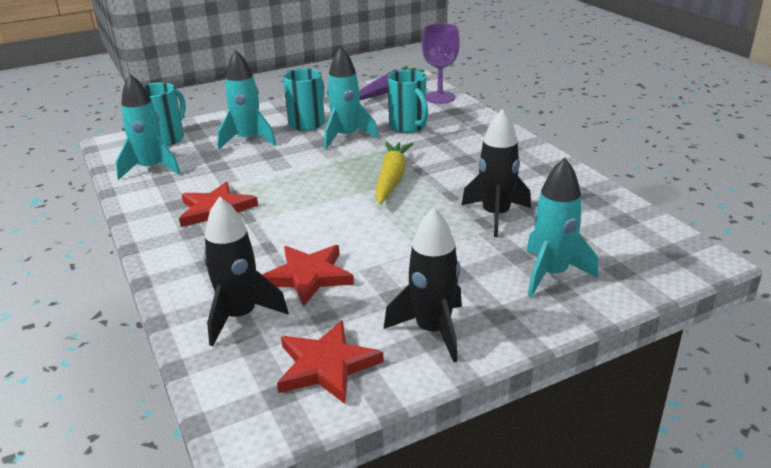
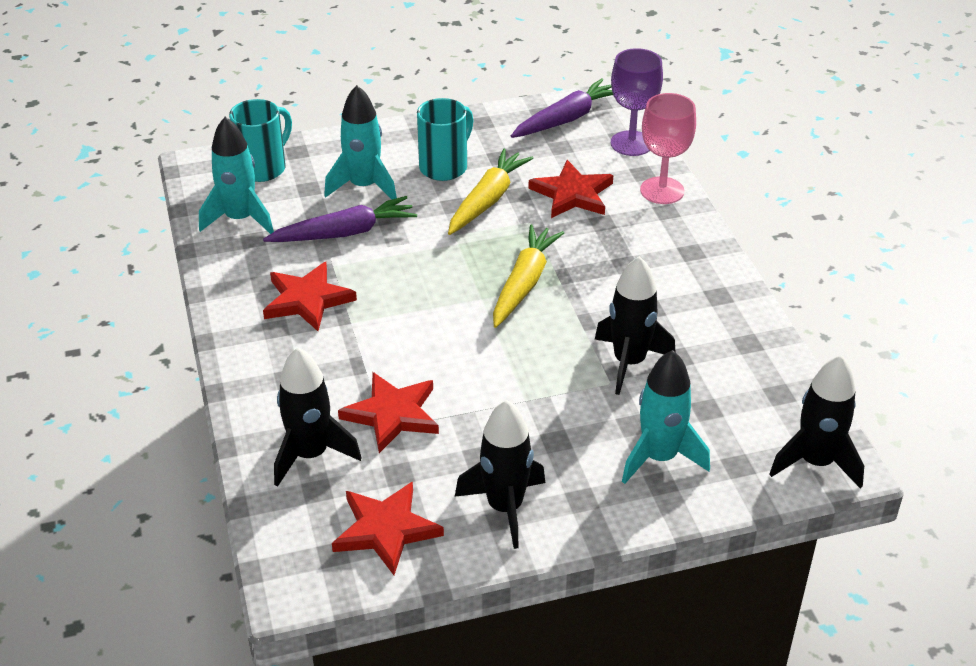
camera: 10 degrees right, 10 degrees up
turquoise rocket [324,46,379,149] -> yellow carrot [448,148,533,235]
turquoise mug [388,70,428,133] -> red star [528,160,613,218]
none -> purple carrot [263,196,417,242]
none -> pink goblet [640,93,696,204]
none -> black rocket [769,355,864,489]

